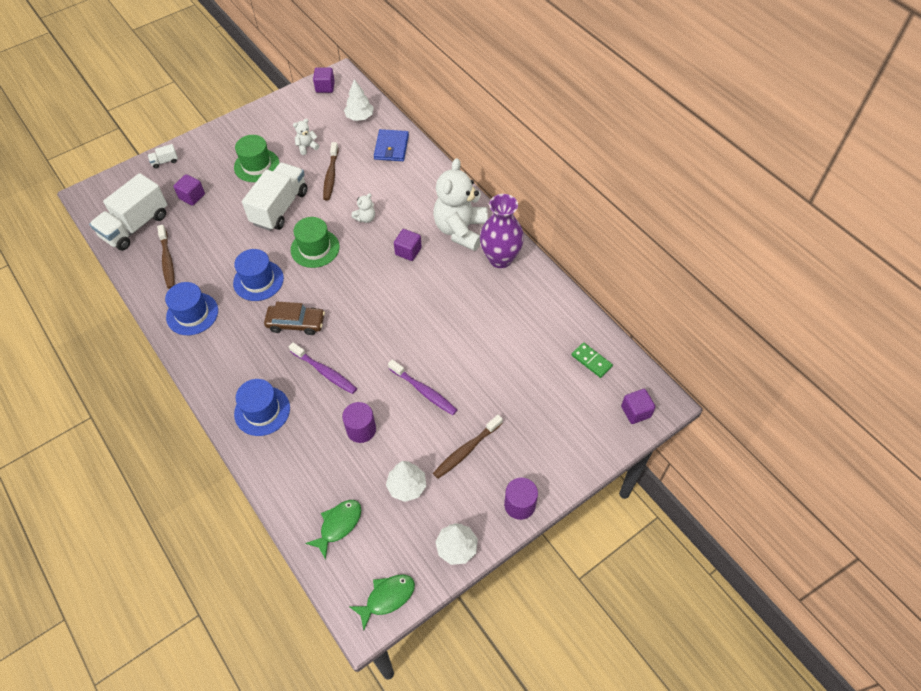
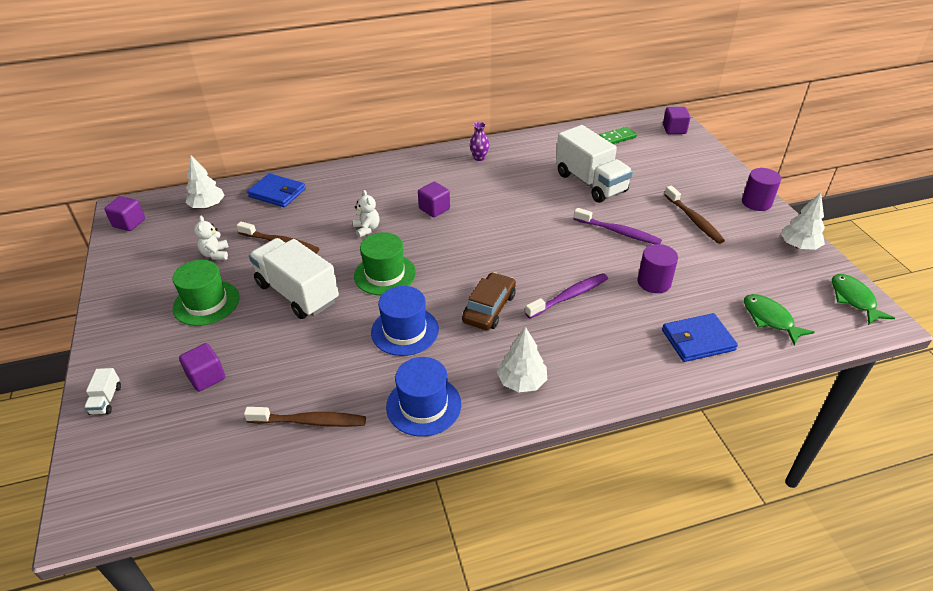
camera: 70 degrees left, 15 degrees down
white truck [89,173,167,250] -> white truck moved to [556,125,633,203]
blue hat [234,379,290,436] -> none
white tree [386,461,426,502] -> white tree moved to [497,327,547,392]
purple toothbrush [388,359,457,415] -> purple toothbrush turned 60 degrees clockwise [574,208,662,244]
white teddy bear [433,158,488,251] -> none
purple vase [480,194,524,268] -> purple vase [470,122,489,161], size x0.45
none -> blue wallet [662,313,738,362]

